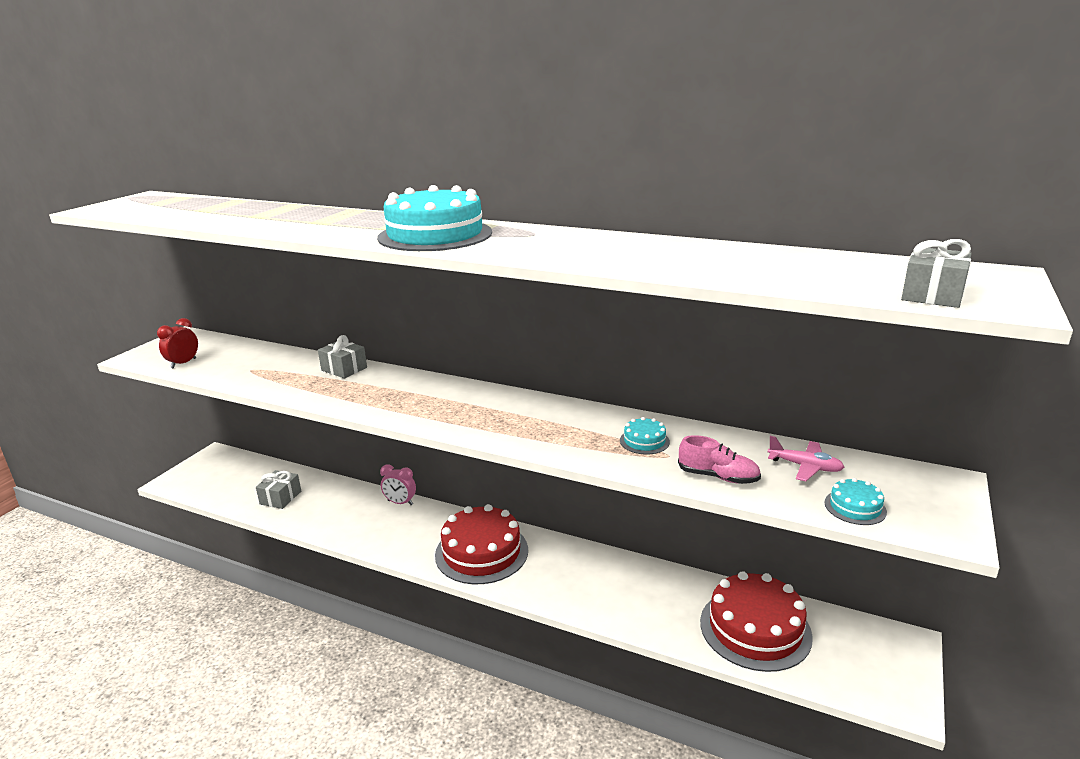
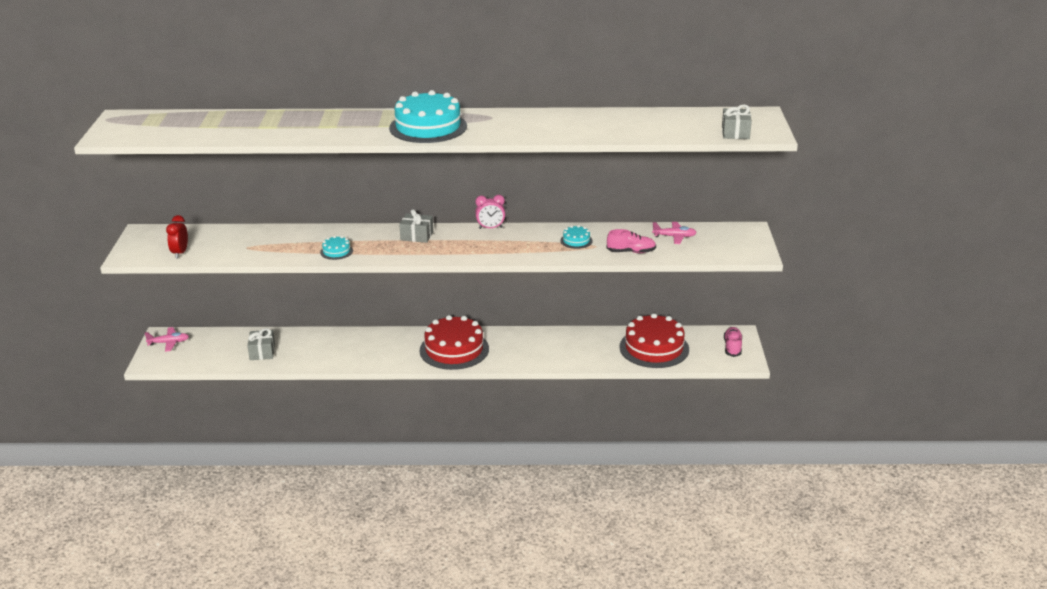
camera: 25 degrees left, 5 degrees up
grey gift [318,335,367,378] -> grey gift moved to [399,209,433,243]
pink clock [380,464,416,505] -> pink clock moved to [475,195,505,229]
turquoise cake [824,478,887,525] -> turquoise cake moved to [320,236,353,260]
none -> pink plane [144,327,189,352]
none -> pink shoe [724,327,742,357]

